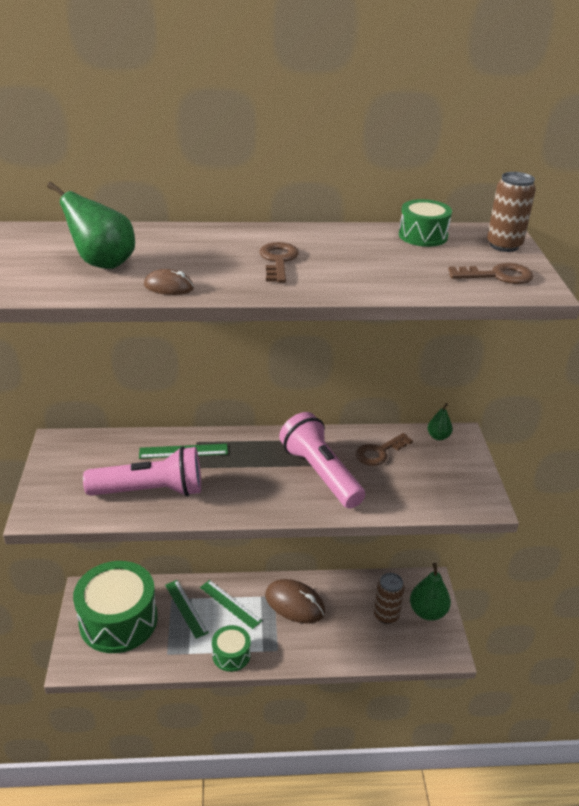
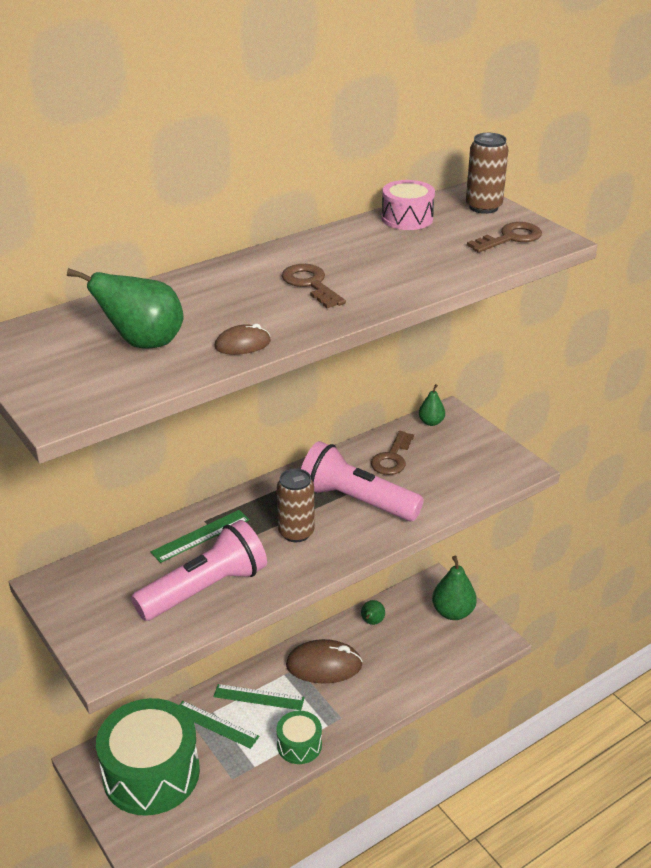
camera: 30 degrees left, 0 degrees up
brown can [374,573,405,624] -> brown can moved to [277,468,315,542]
green drum [399,199,452,247] -> pink drum [382,180,435,230]
none -> green pear [361,600,385,625]

